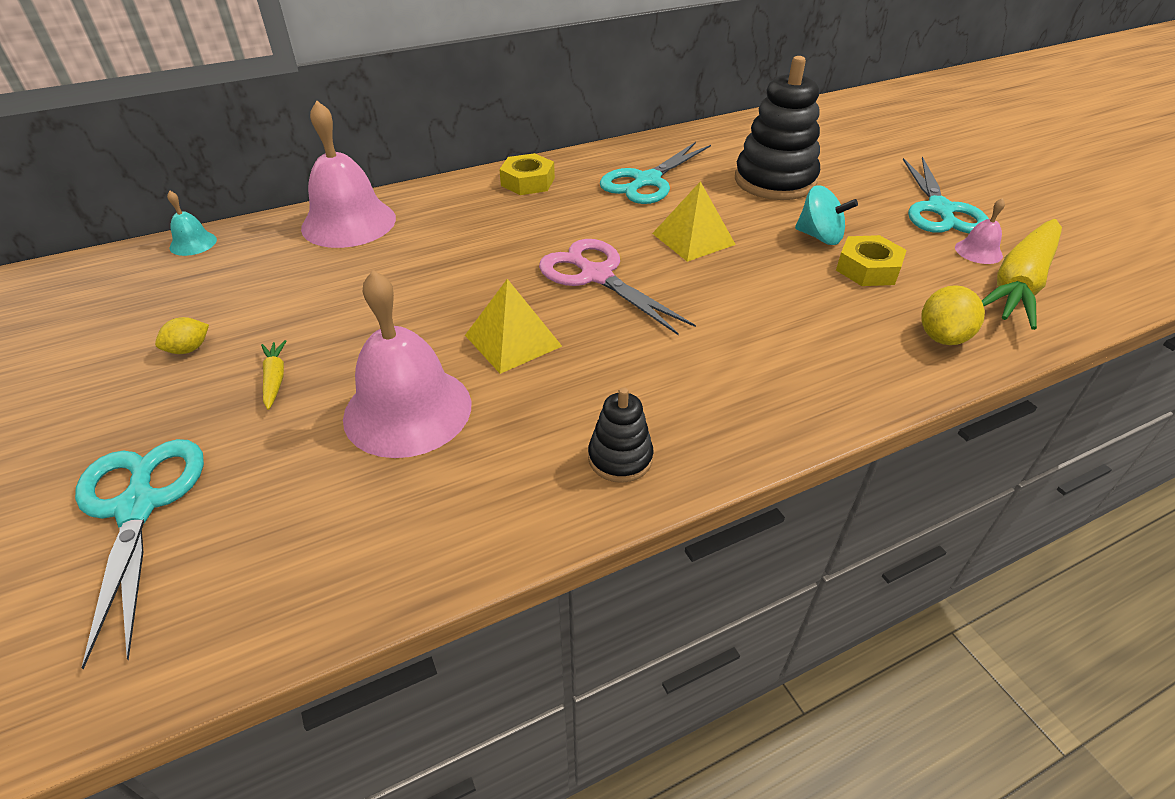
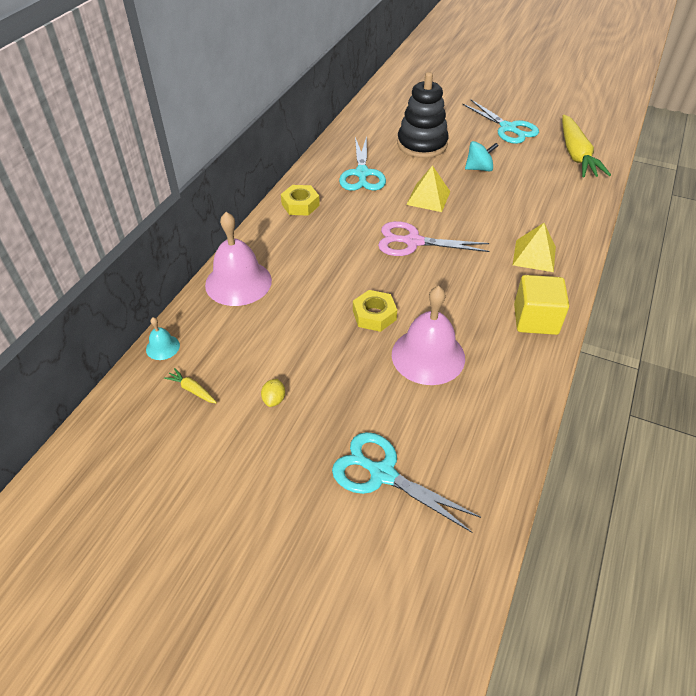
camera: 40 degrees left, 5 degrees up
yellow carrot [261,340,286,410] -> yellow carrot moved to [164,368,217,403]
yellow pyramid [465,279,562,374] -> yellow pyramid moved to [513,223,556,272]
black stacking toy [588,387,653,483] -> yellow cube [514,275,569,335]
yellow nut [836,235,907,286] -> yellow nut moved to [353,290,397,332]
yellow lemon [921,285,985,345] -> none
pink bell [955,198,1005,264] -> none

